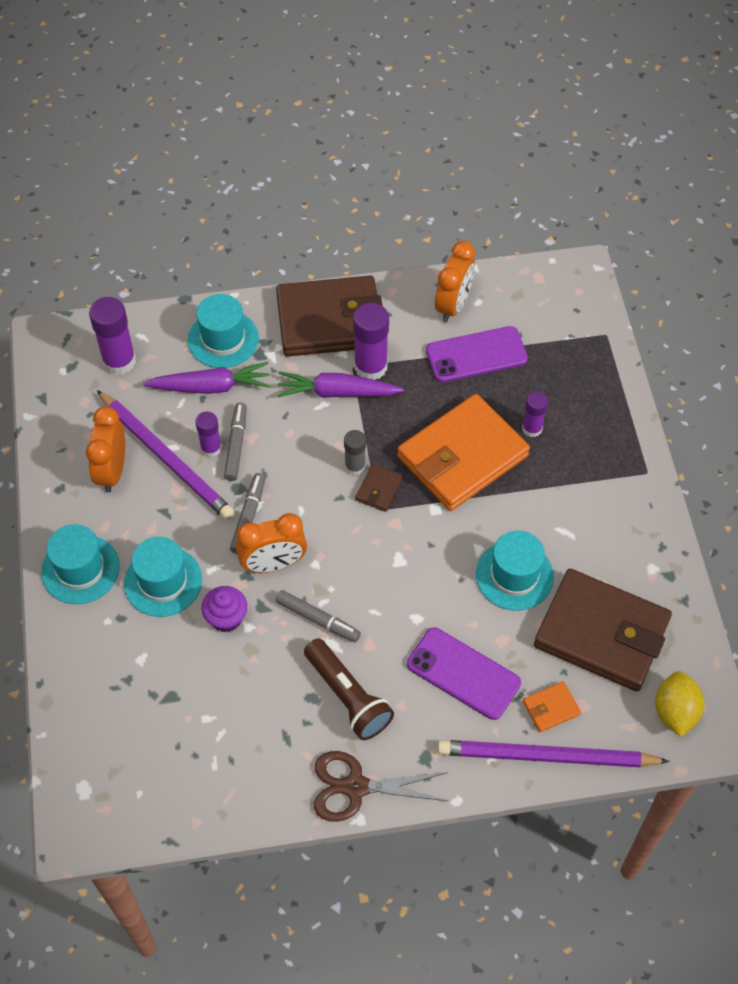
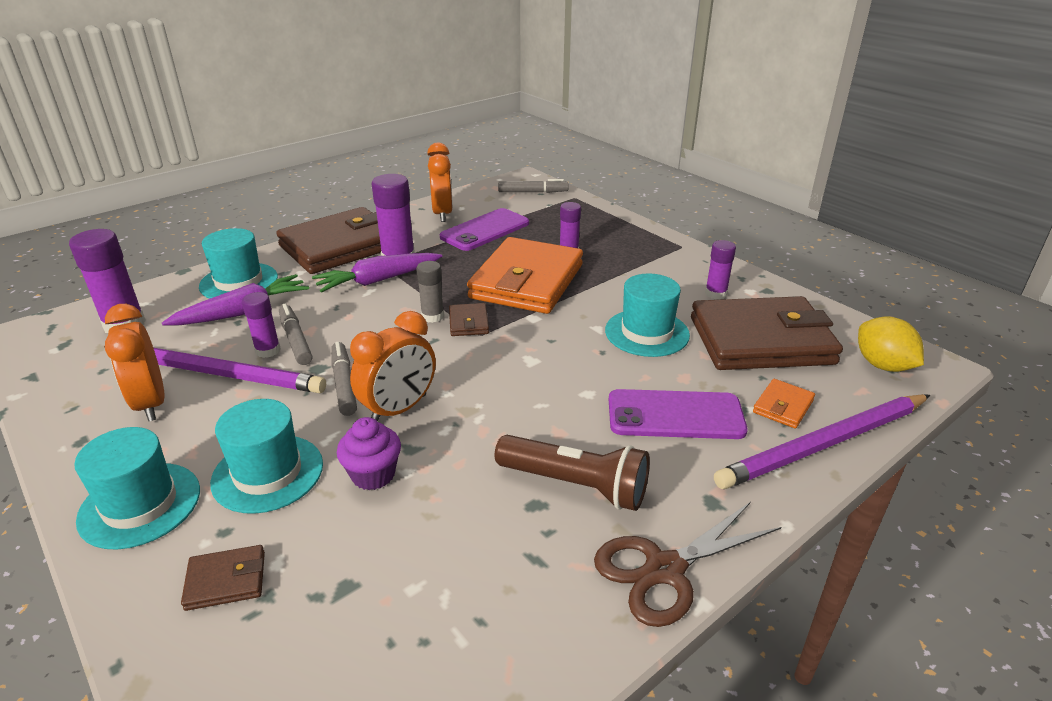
camera: 30 degrees left, 25 degrees down
grey marker [276,590,361,642] -> grey marker moved to [498,179,569,193]
none -> brown wallet [181,545,265,611]
none -> purple glue stick [705,240,736,299]

